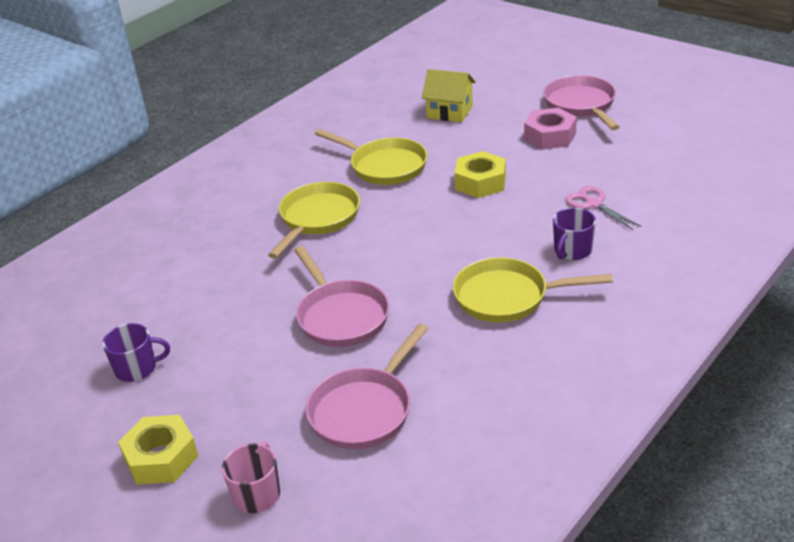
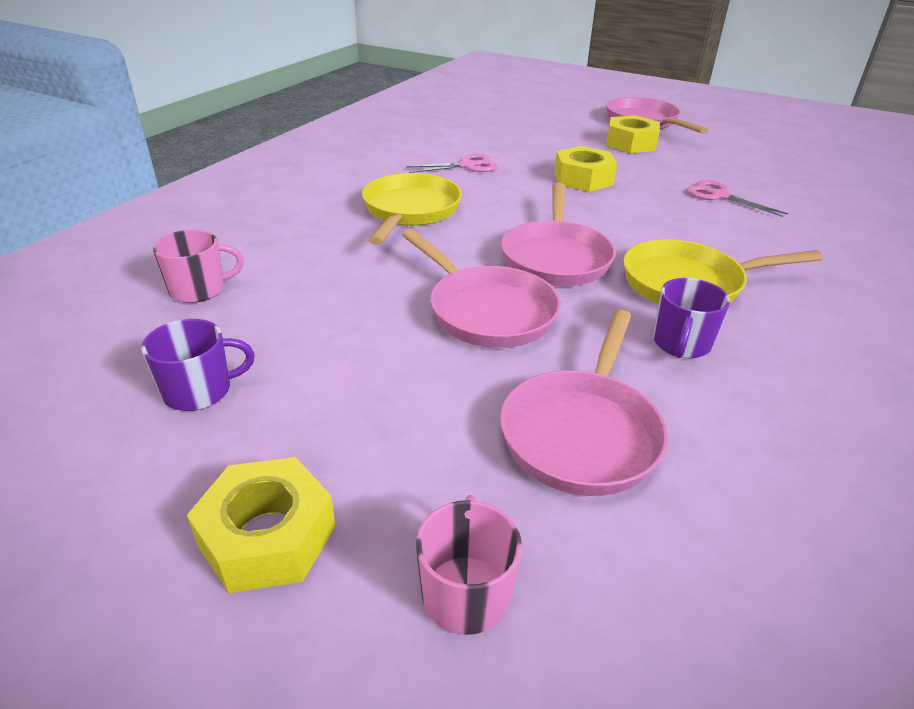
camera: 15 degrees left, 0 degrees up
yellow pan [315,129,427,185] -> pink scissors [406,153,498,173]
yellow house [422,69,476,122] -> none
pink nut [524,108,577,150] -> yellow nut [606,115,660,153]
purple mug [553,208,596,260] -> purple mug moved to [653,278,730,358]
none -> pink mug [153,230,244,303]
none -> pink pan [501,183,616,286]

